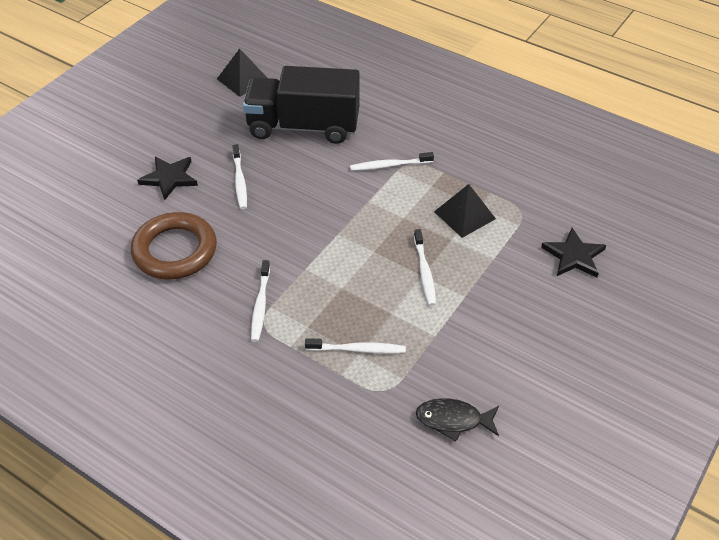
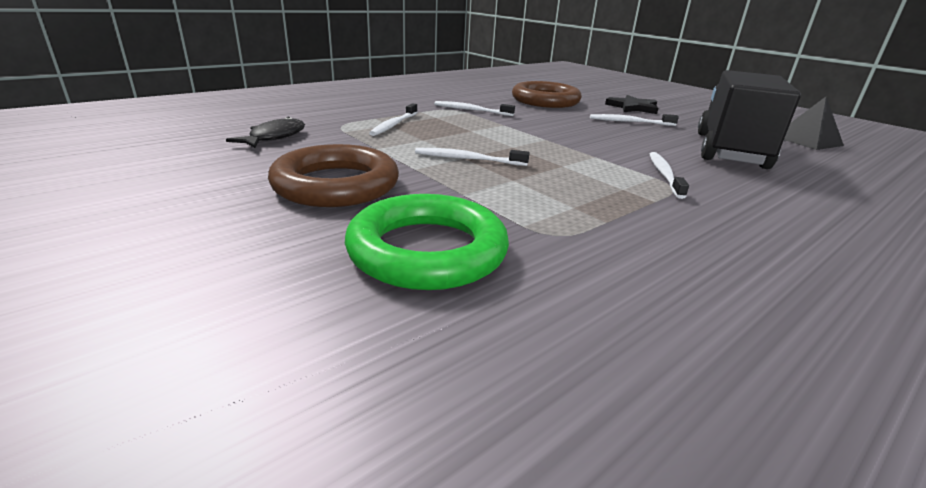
camera: 105 degrees right, 20 degrees down
black pyramid [434,184,496,238] -> none
black star [541,228,606,278] -> green ring [345,194,509,290]
none -> brown ring [268,144,399,207]

